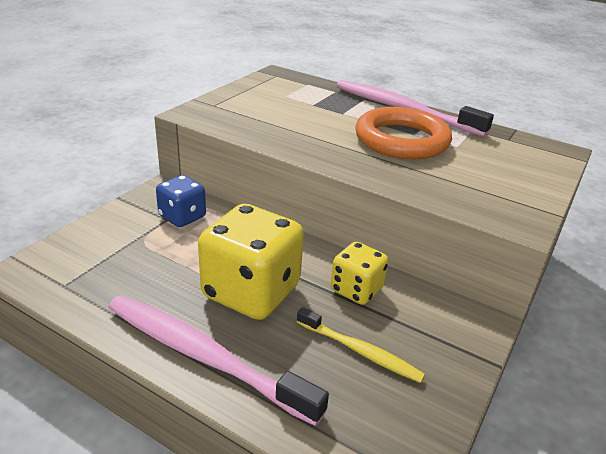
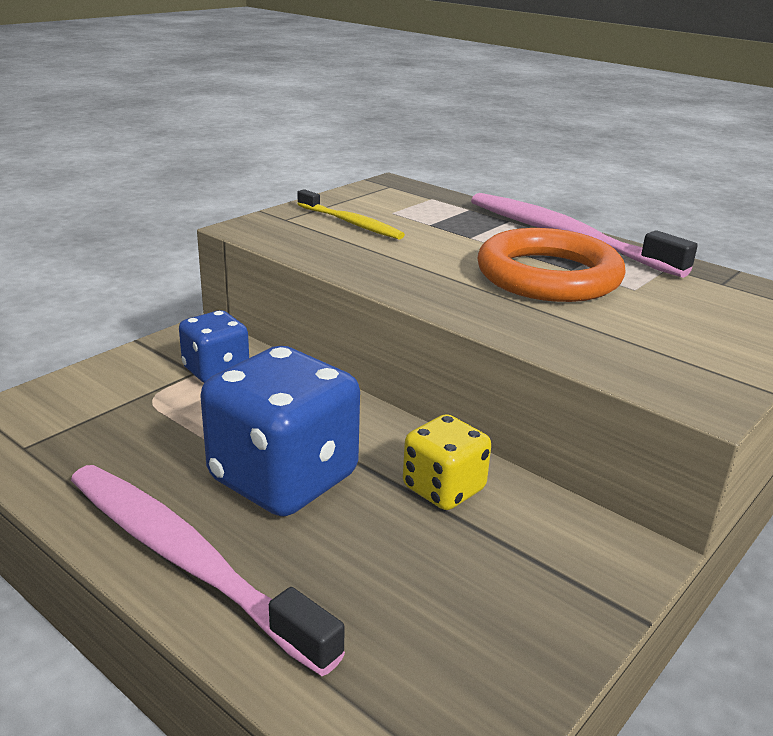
camera: 10 degrees right, 5 degrees down
yellow dice [198,204,304,320] -> blue dice [201,346,360,517]
yellow toothbrush [297,307,425,383] -> yellow toothbrush moved to [297,189,405,240]

